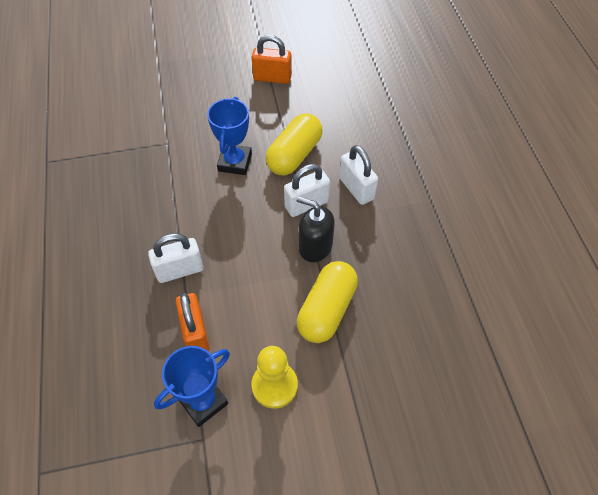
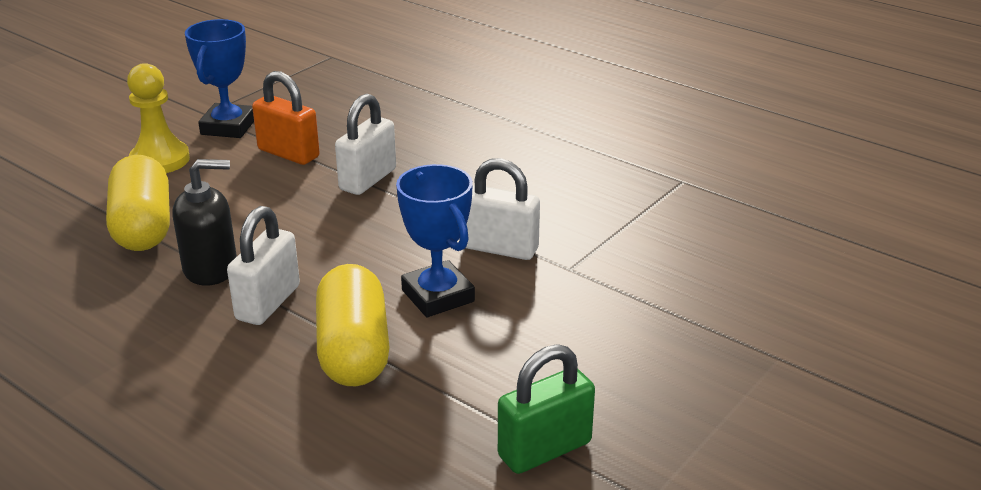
camera: 140 degrees right, 25 degrees down
orange padlock [251,35,292,84] -> green padlock [498,344,595,474]
white padlock [339,145,378,205] -> white padlock moved to [466,158,540,260]

